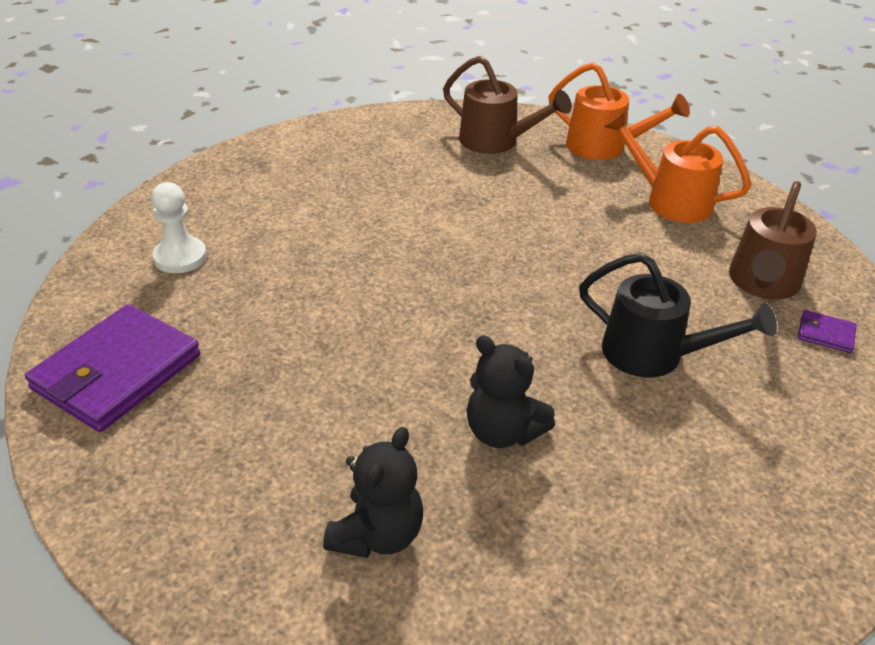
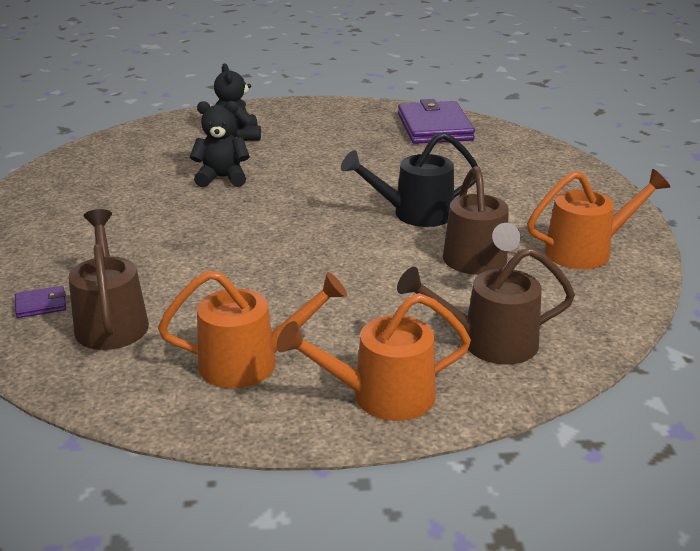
camera: 140 degrees right, 10 degrees down
white pawn [151,182,207,273] -> none
black watering can [579,253,777,378] -> black watering can moved to [341,132,478,227]
none -> brown watering can [443,166,520,275]
none -> orange watering can [527,169,670,269]

